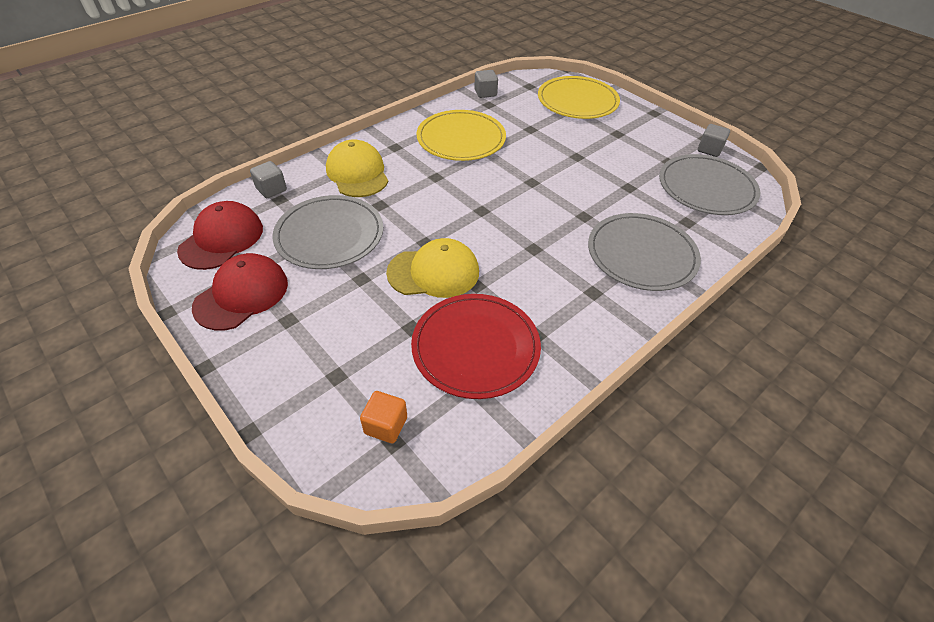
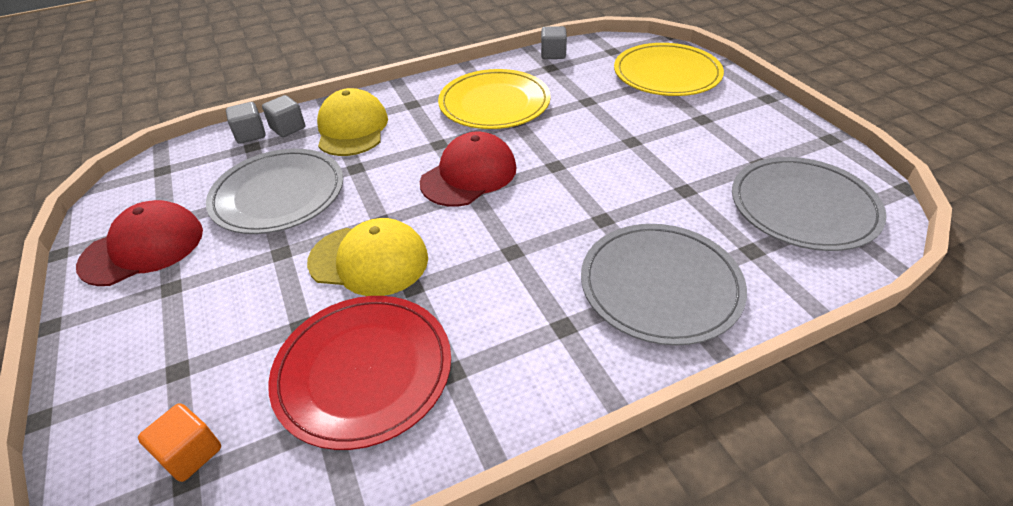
camera: 20 degrees right, 5 degrees down
red cap [177,201,263,270] -> red cap moved to [420,132,517,207]
grey cube [698,124,730,157] -> grey cube moved to [262,95,305,137]

